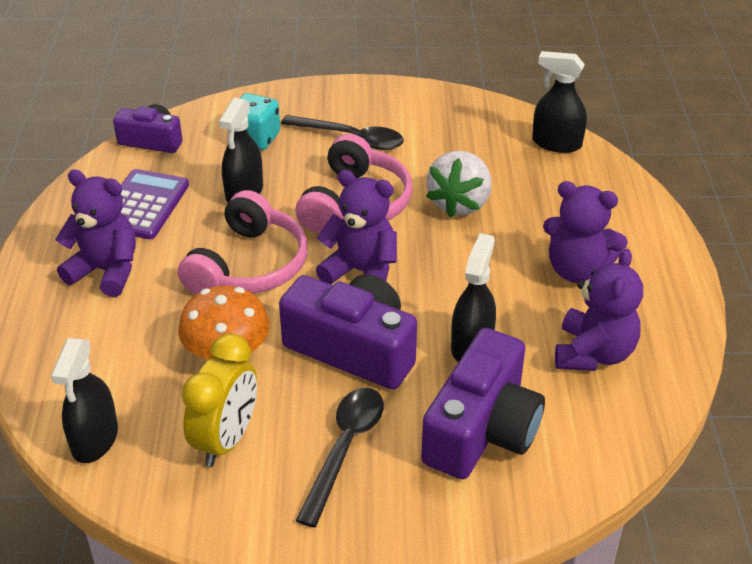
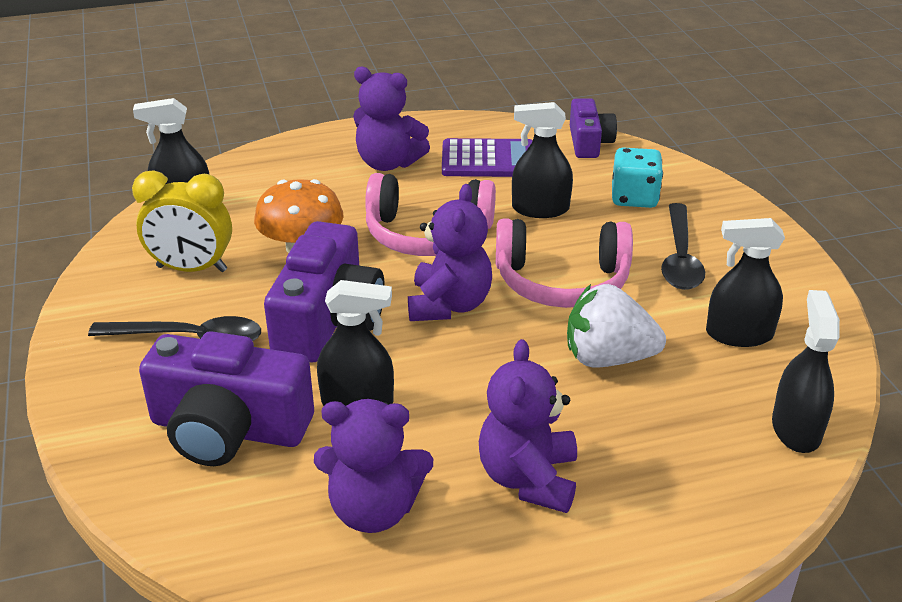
camera: 75 degrees right, 5 degrees down
purple teddy bear [55,170,136,297] -> purple teddy bear turned 105 degrees clockwise [353,67,430,171]
none -> black spray bottle [706,218,785,347]

